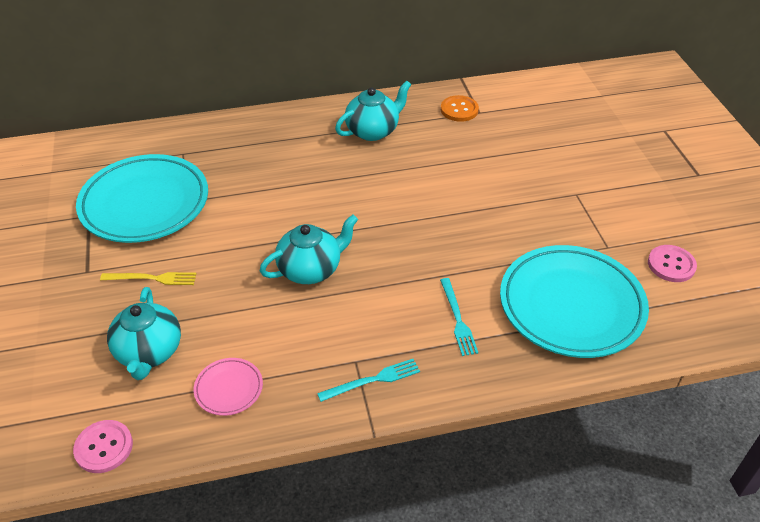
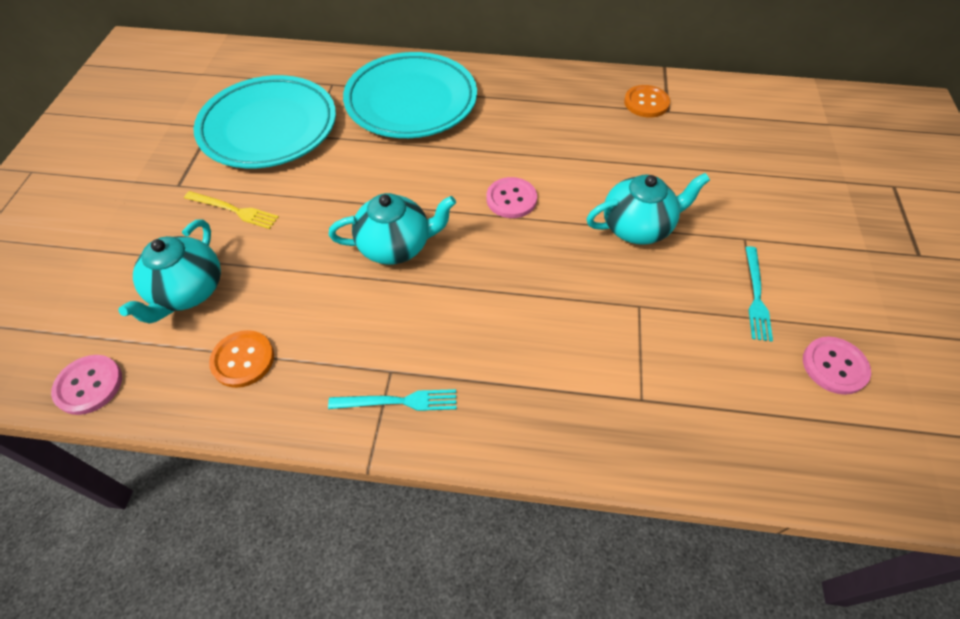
camera: 20 degrees right, 10 degrees up
pink plate [194,358,263,416] -> orange button [209,330,274,388]
turquoise teapot [335,81,411,141] -> turquoise teapot moved to [587,173,710,245]
turquoise fork [440,278,479,356] -> turquoise fork moved to [745,246,773,342]
turquoise plate [500,245,649,358] -> turquoise plate moved to [343,52,477,138]
none -> pink button [486,177,537,218]

